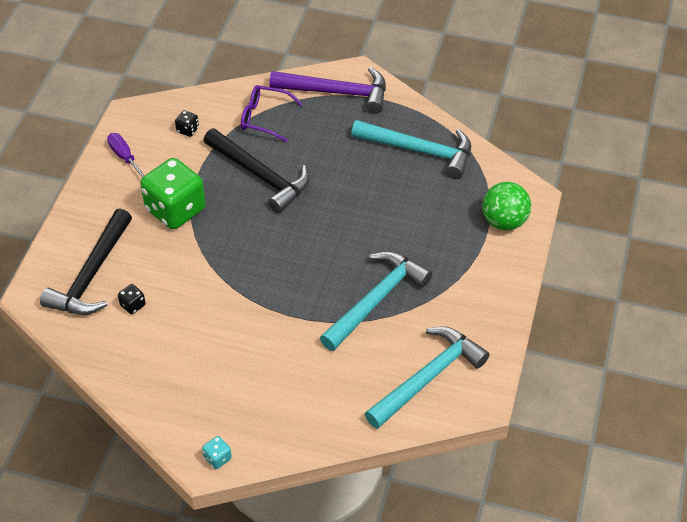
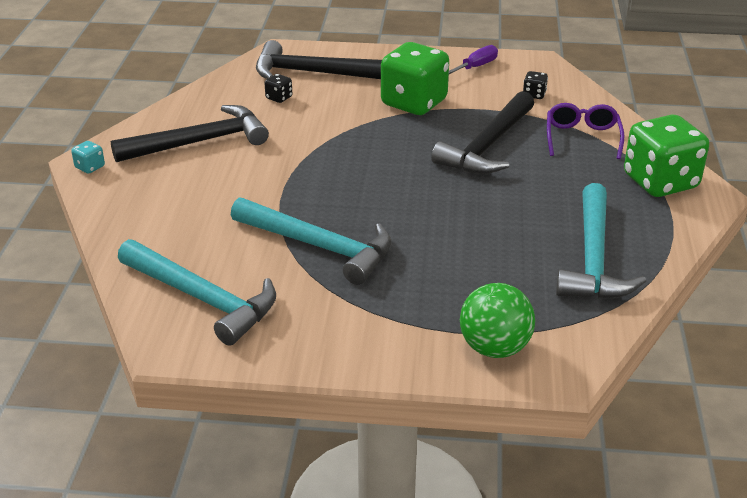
camera: 80 degrees right, 15 degrees down
purple hammer [269,67,386,114] -> green dice [624,115,709,197]
none -> black hammer [110,105,269,162]

